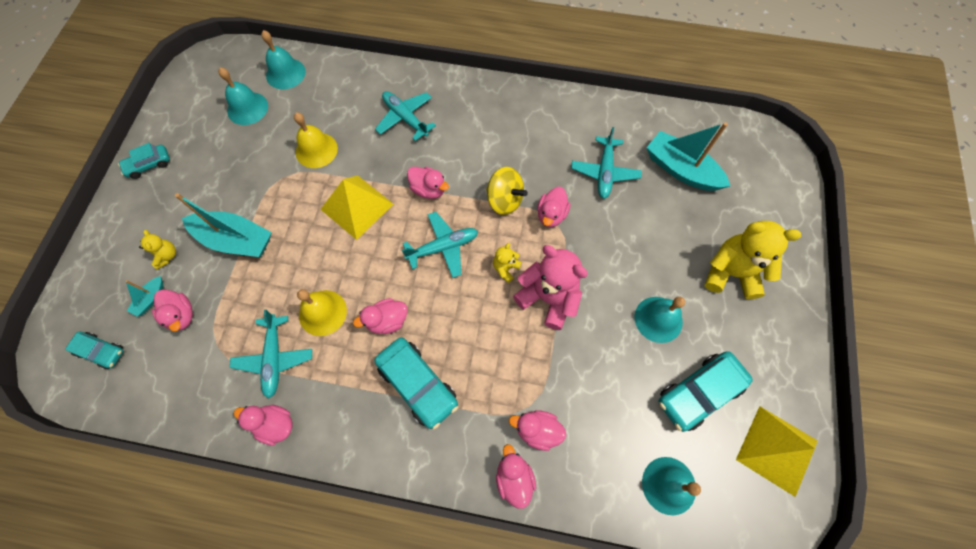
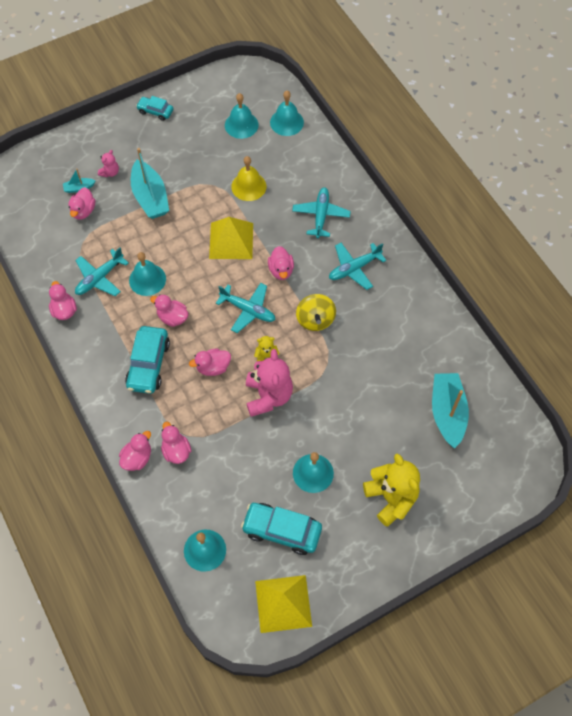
camera: 50 degrees right, 5 degrees down
turquoise car [65,332,123,369] -> none
yellow teddy bear [139,230,176,270] -> pink teddy bear [98,150,119,177]
yellow bell [297,289,347,336] -> turquoise bell [129,252,166,296]
pink duck [537,187,570,227] -> pink duck moved to [189,348,231,376]
turquoise plane [571,127,642,199] -> turquoise plane moved to [329,243,386,290]

